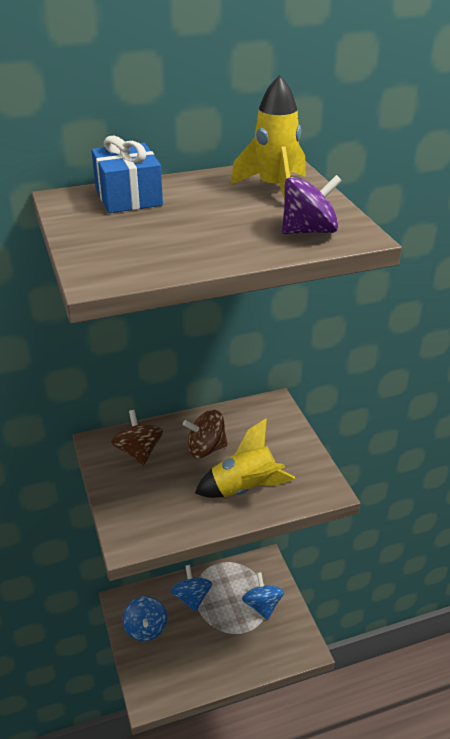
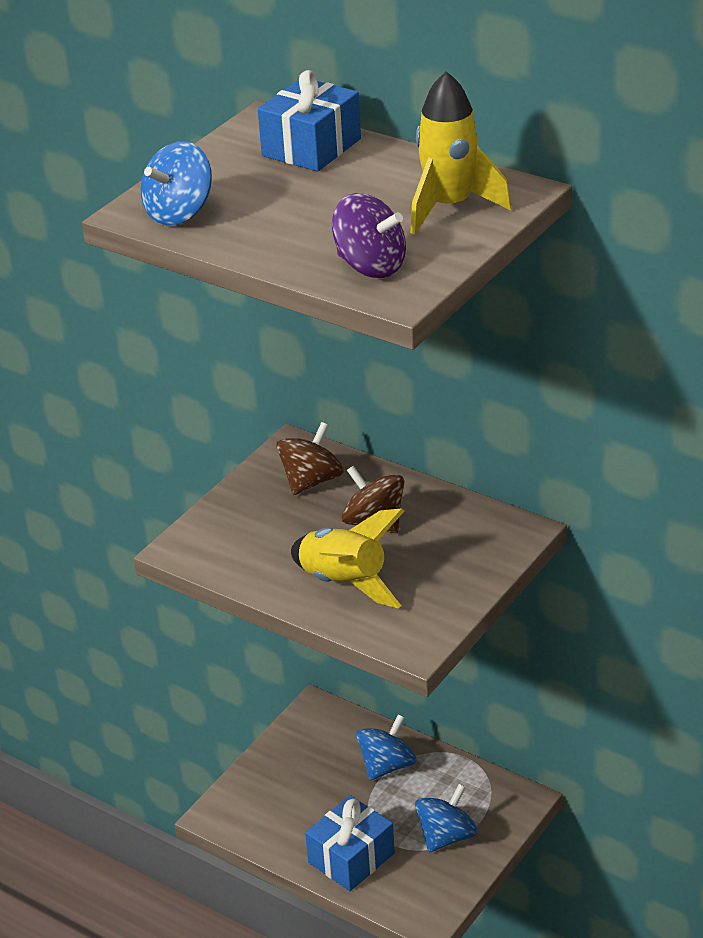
camera: 55 degrees right, 0 degrees up
blue spinning top [123,596,167,641] -> blue spinning top moved to [141,141,212,226]
none -> blue gift [305,795,395,891]

